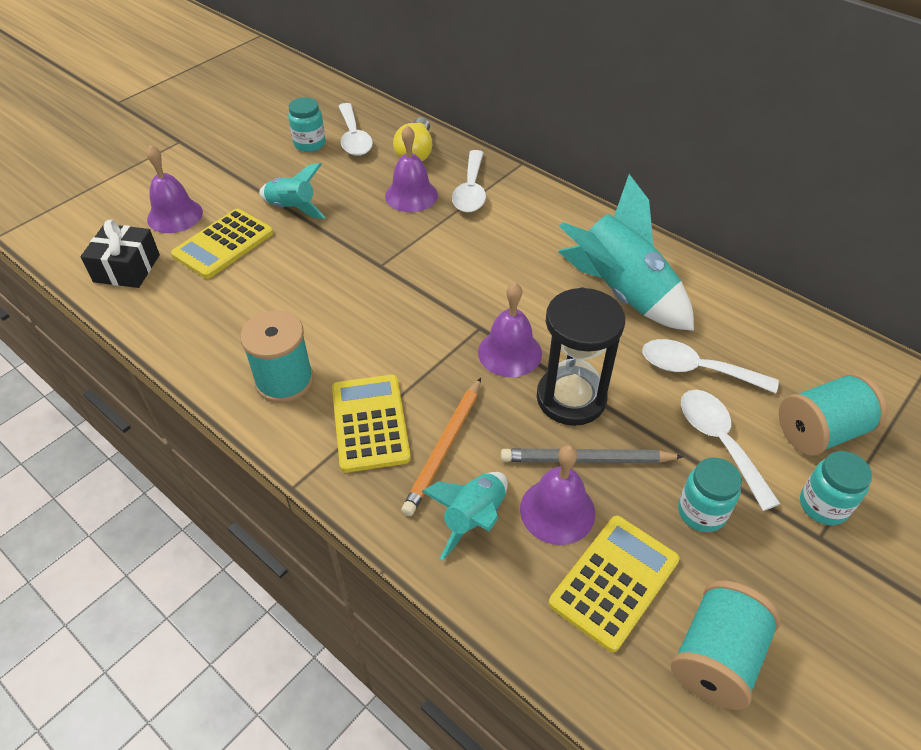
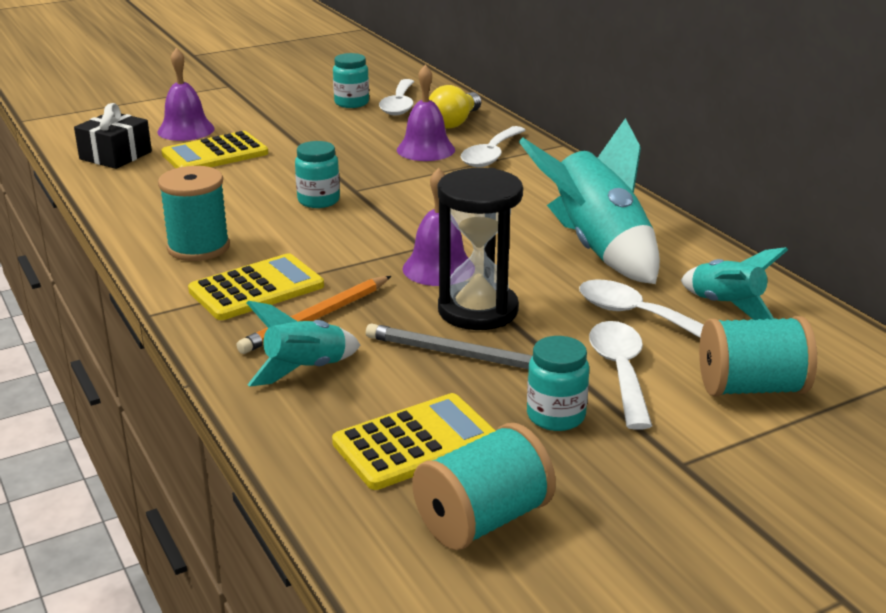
camera: 20 degrees right, 20 degrees down
turquoise rocket [259,163,326,219] -> turquoise rocket moved to [681,247,788,320]
yellow calculator [332,375,411,473] -> yellow calculator turned 45 degrees clockwise [188,253,324,320]
purple bell [520,445,595,545] -> none
turquoise jar [800,451,872,525] -> turquoise jar moved to [295,141,340,208]

